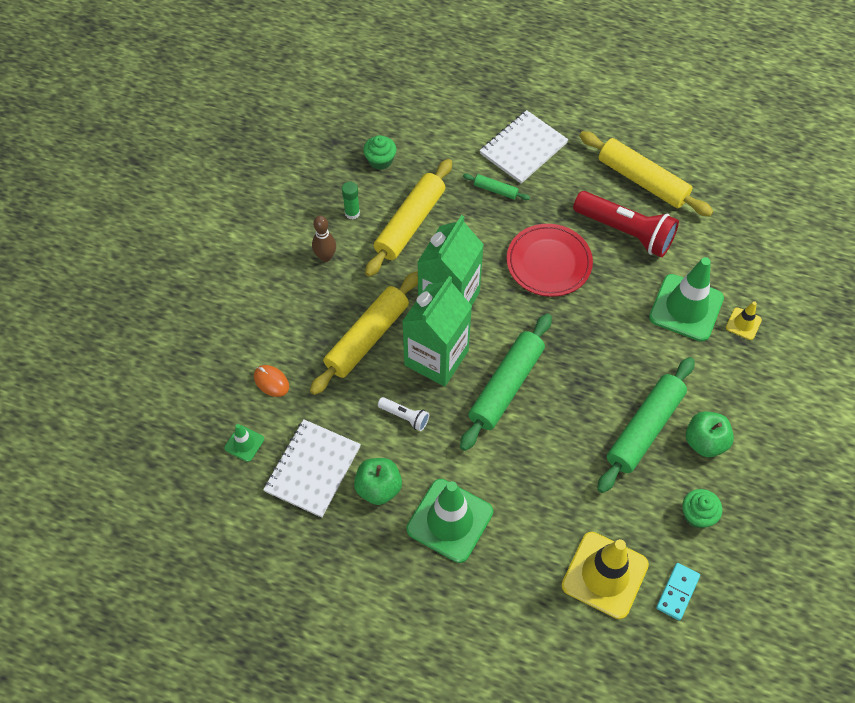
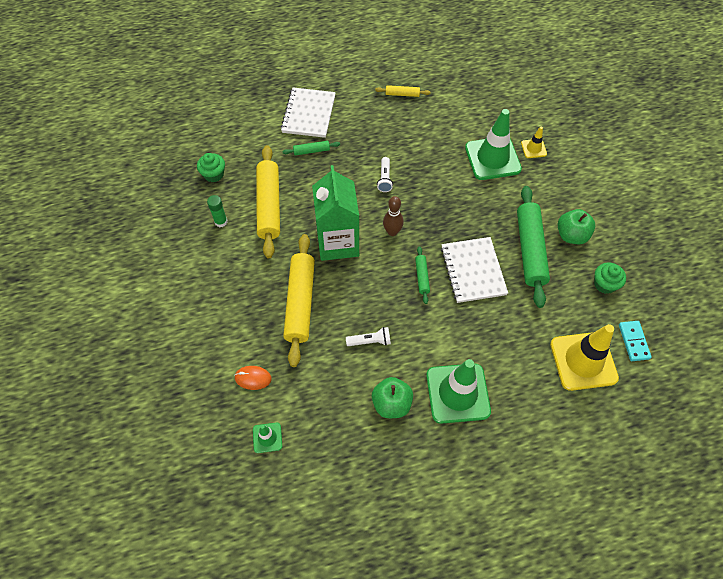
camera: 35 degrees left, 0 degrees up
white notebook [263,419,361,518] -> white notebook moved to [441,237,508,303]
brown bowling pin [312,216,336,262] -> brown bowling pin moved to [383,196,404,236]
green carton [402,276,472,386] -> none
green rolling pin [460,314,552,451] -> green rolling pin [415,246,430,304], size x0.46
red plate [507,224,593,297] -> white flashlight [377,157,393,192]
red flashlight [573,191,679,257] -> none
yellow rolling pin [580,131,713,216] -> yellow rolling pin [375,85,430,97], size x0.46

